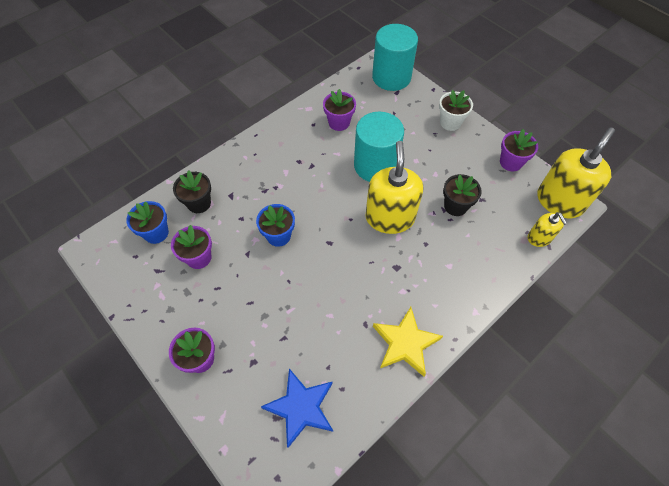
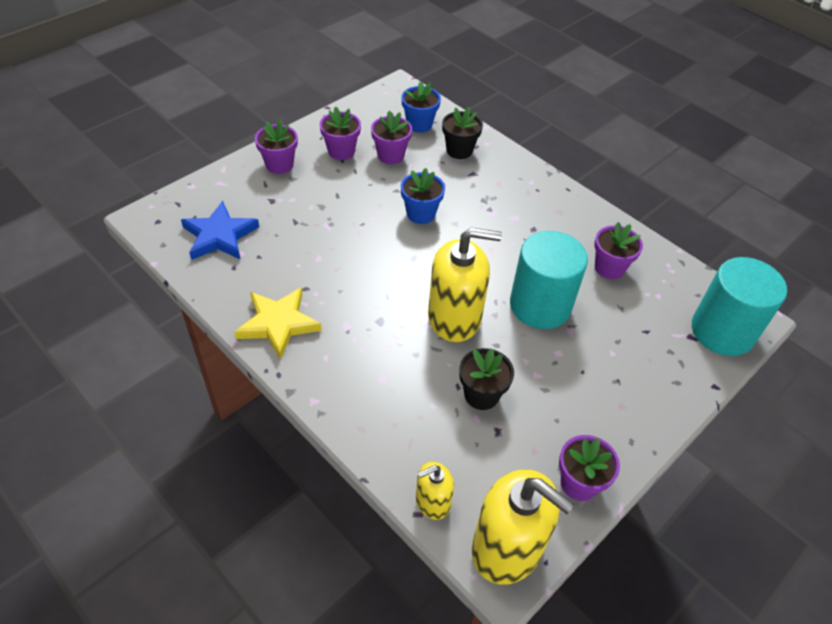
camera: 85 degrees right, 10 degrees down
white flower pot [439,90,473,131] -> none
none -> purple flower pot [320,107,361,160]

